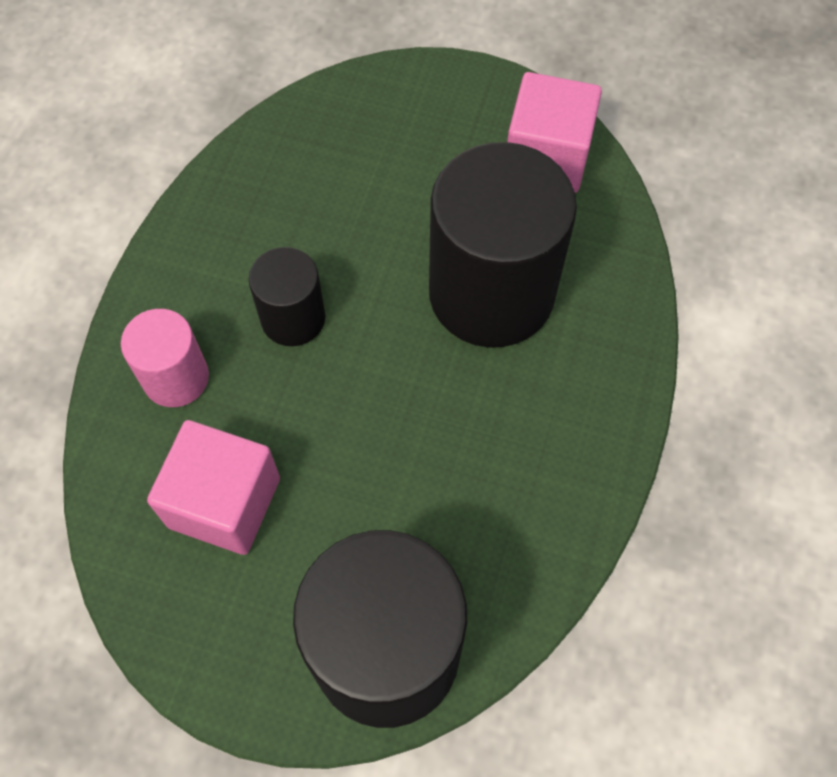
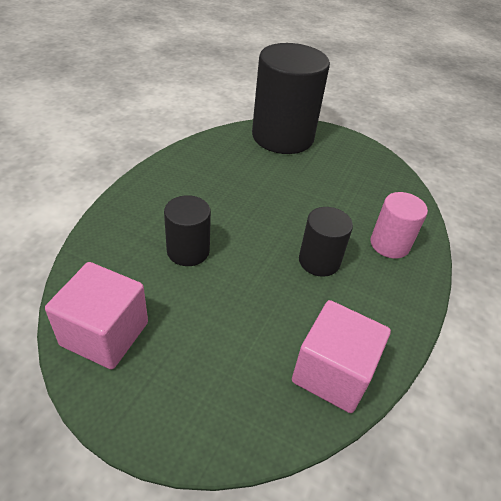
camera: 175 degrees left, 20 degrees down
pink cube [147,420,280,555] -> pink cube moved to [292,300,391,413]
black cylinder [429,142,577,348] -> black cylinder [164,195,211,266], size x0.51

